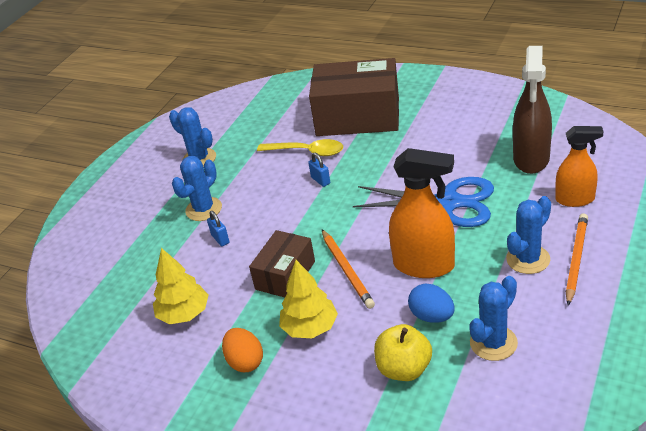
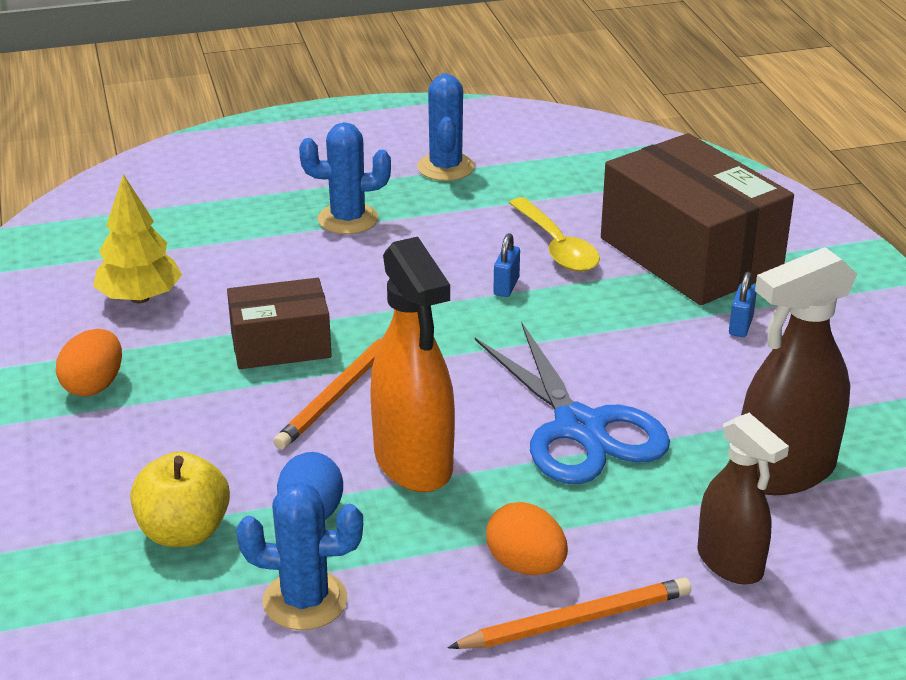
camera: 45 degrees right, 5 degrees down
blue padlock [207,211,230,246] -> blue padlock moved to [729,271,757,337]
yellow tree [279,260,338,338] -> none
blue cactus [506,196,551,274] -> orange egg [486,502,568,575]
orange spray bottle [555,126,604,207] -> brown spray bottle [697,413,789,584]

